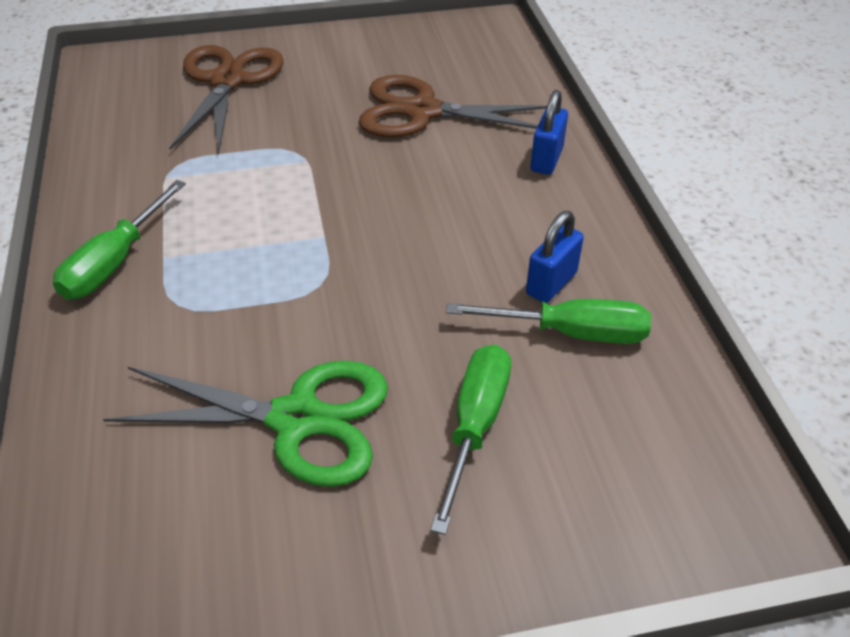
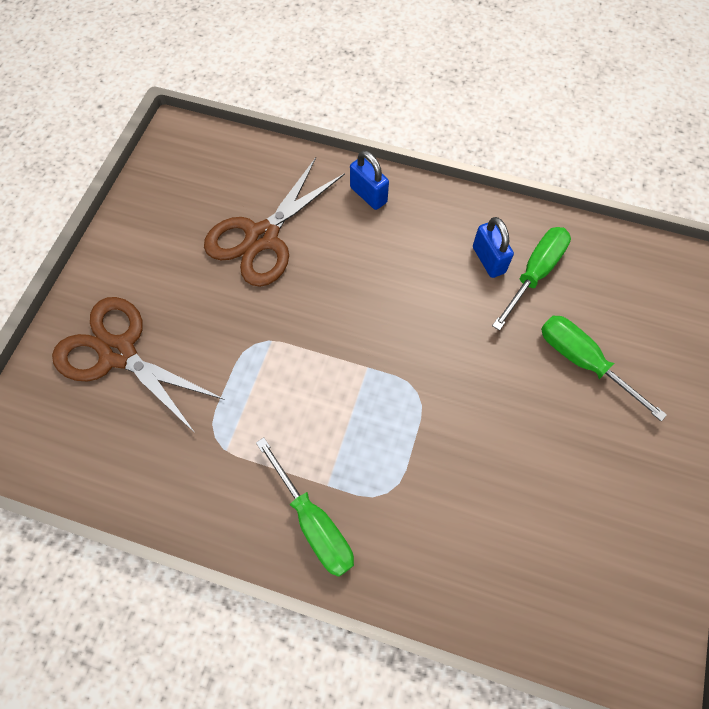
camera: 60 degrees left, 20 degrees up
green scissors [103,361,388,487] -> none

